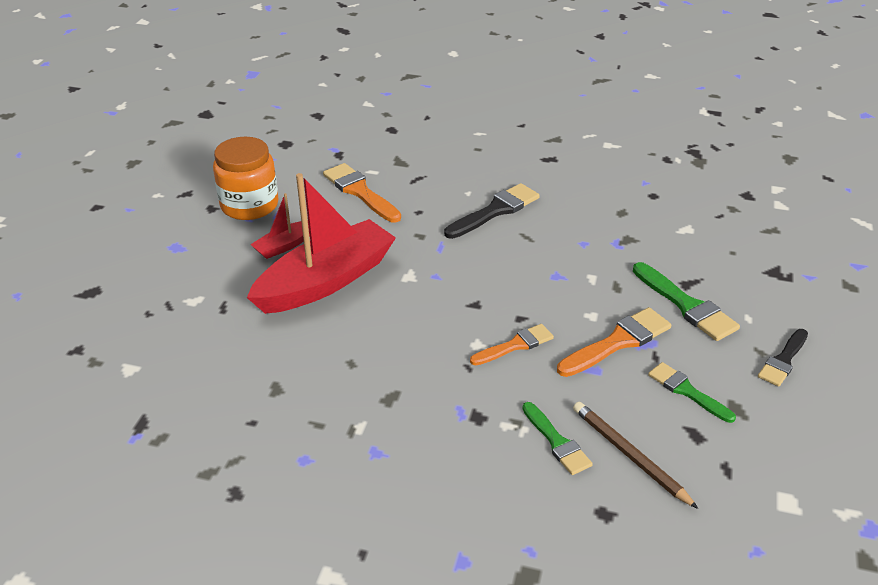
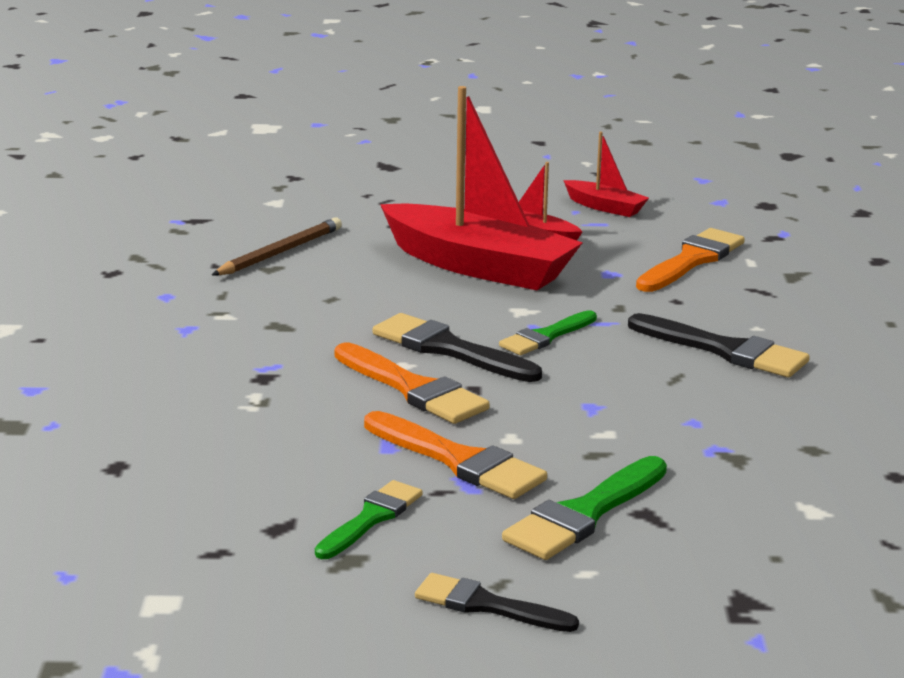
camera: 75 degrees right, 15 degrees down
orange jar [213,137,279,220] -> red boat [563,131,649,217]
orange brush [470,324,554,365] -> orange brush [335,343,490,424], size x1.50
green brush [522,402,593,475] -> green brush moved to [499,310,597,355]
brown pencil [573,402,698,509] -> brown pencil moved to [212,218,342,275]
none -> black brush [373,313,542,382]

